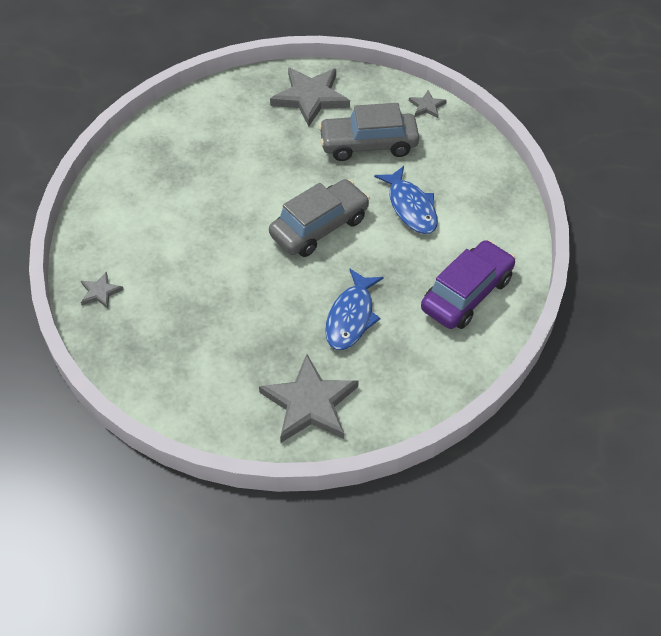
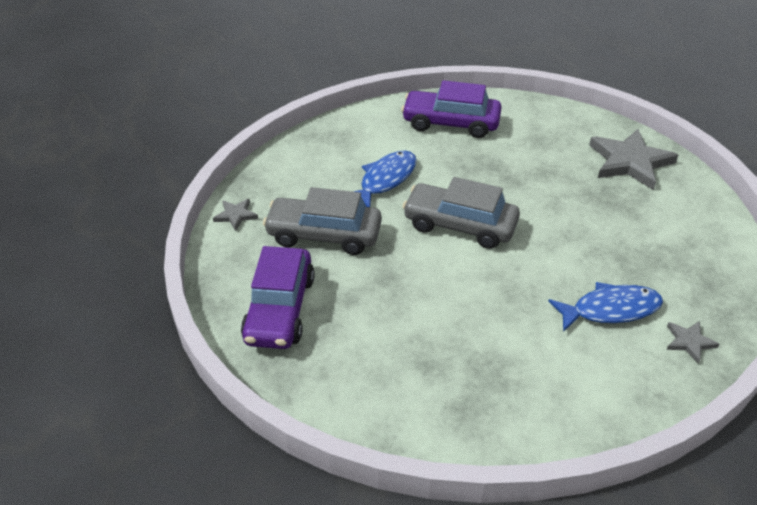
camera: 120 degrees left, 10 degrees down
grey star [270,68,350,126] -> purple car [241,246,315,349]
grey car [318,103,419,161] -> grey car turned 135 degrees clockwise [263,187,382,255]
blue fish [325,268,384,350] -> blue fish moved to [548,282,663,332]

